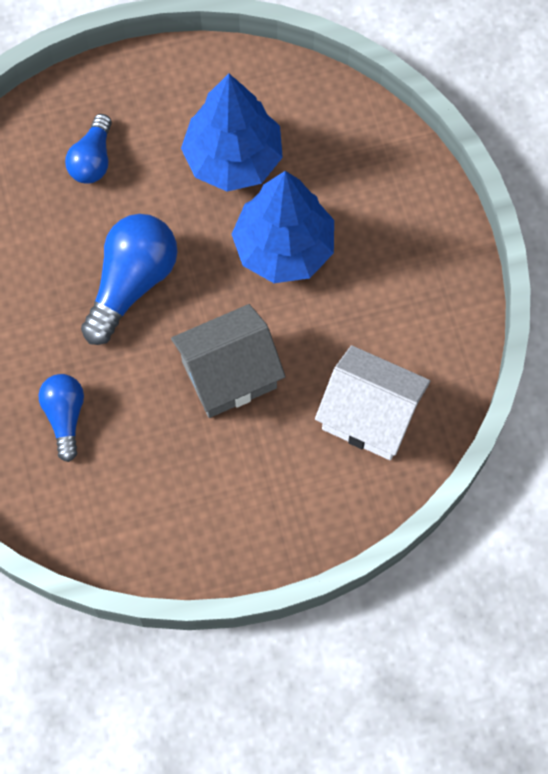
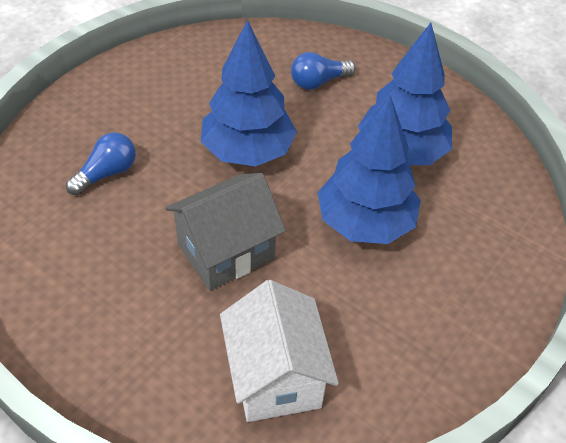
camera: 50 degrees right, 20 degrees down
blue light bulb [81,214,177,345] -> blue tree [201,20,297,166]
grey house [171,304,285,418] -> grey house turned 60 degrees counterclockwise [165,173,286,291]

